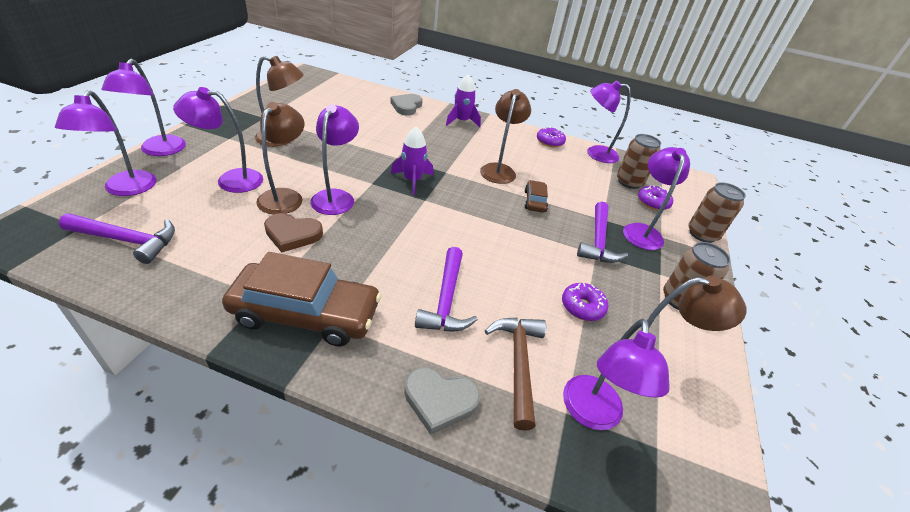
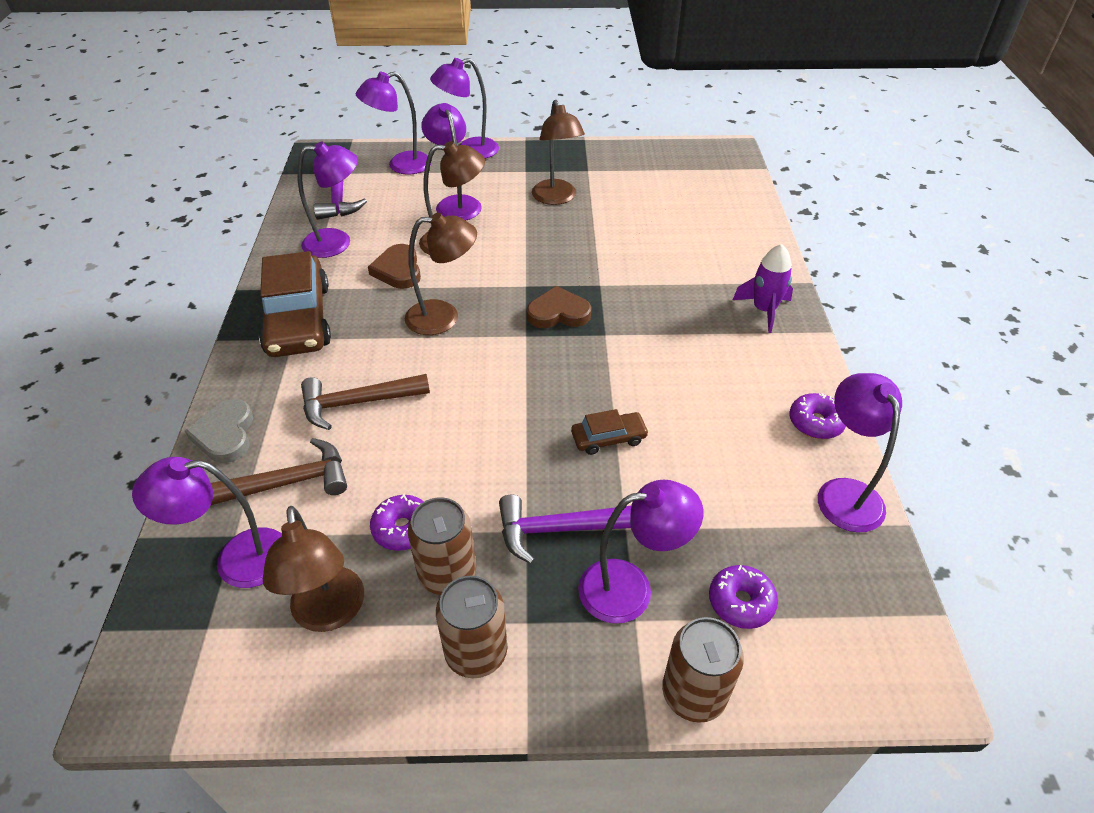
camera: 75 degrees right, 5 degrees up
purple lamp [310,105,359,215] -> purple lamp moved to [297,142,358,258]
grey heart [390,94,423,115] -> none
purple rocket [391,127,433,195] -> brown heart [527,286,591,328]
purple hammer [415,247,478,331] -> brown hammer [301,374,430,430]
brown lamp [480,89,531,184] -> brown lamp moved to [405,213,477,335]
brown can [617,134,661,189] -> brown can moved to [408,497,476,595]

